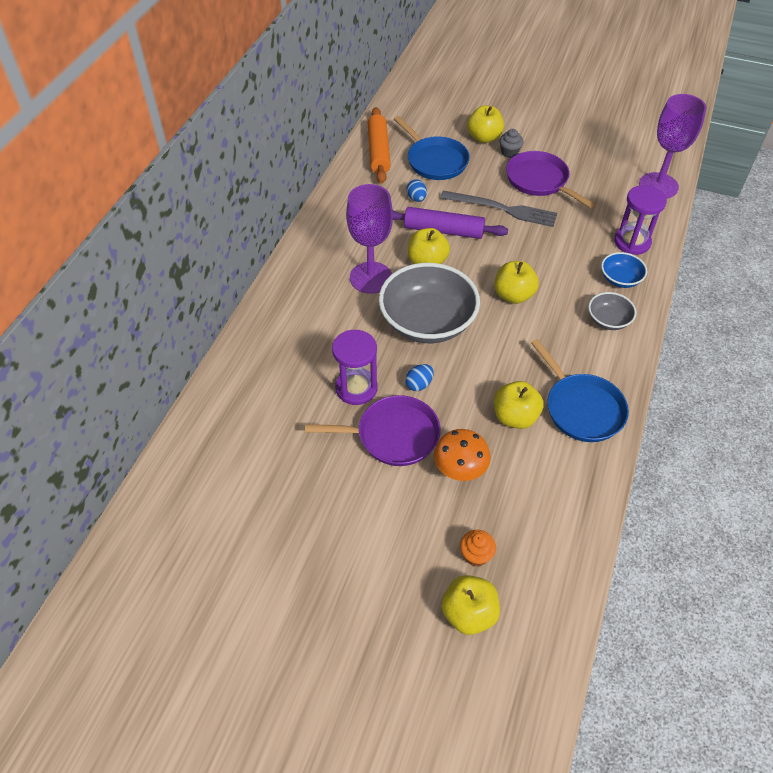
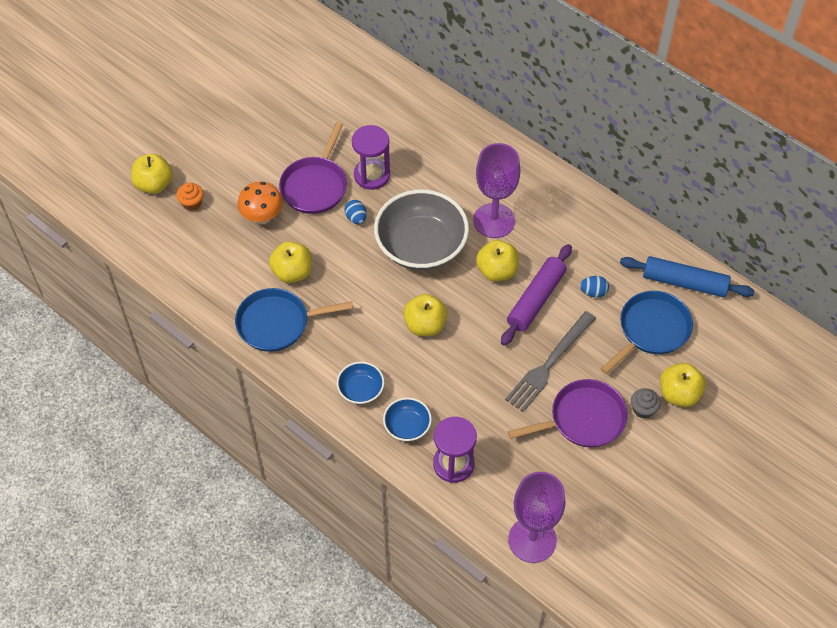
camera: 110 degrees right, 5 degrees up
orange rolling pin [368,107,391,183] -> blue rolling pin [620,256,755,297]
blue pan [394,116,470,180] -> blue pan turned 150 degrees clockwise [601,291,693,374]
grey bowl [588,292,636,330] -> blue bowl [337,362,384,404]

